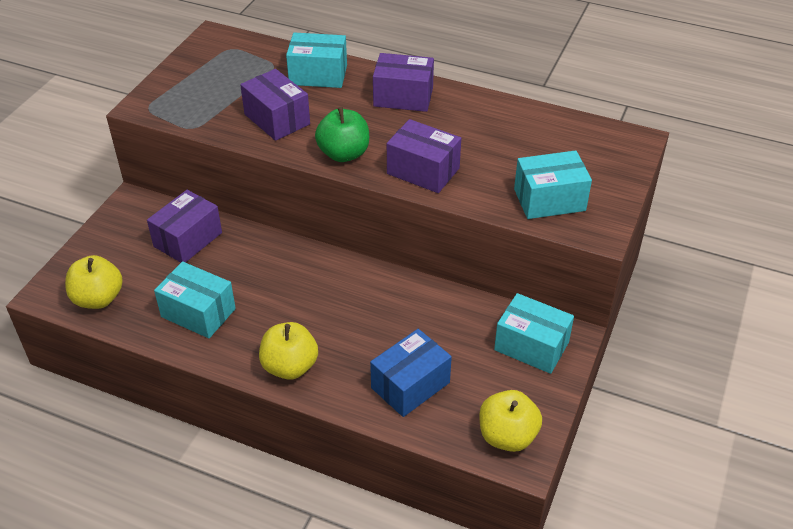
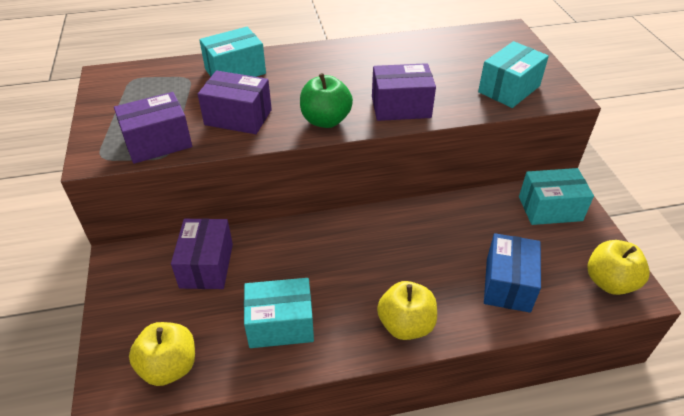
camera: 35 degrees left, 0 degrees up
purple box [373,53,434,112] -> purple box moved to [114,92,192,164]

